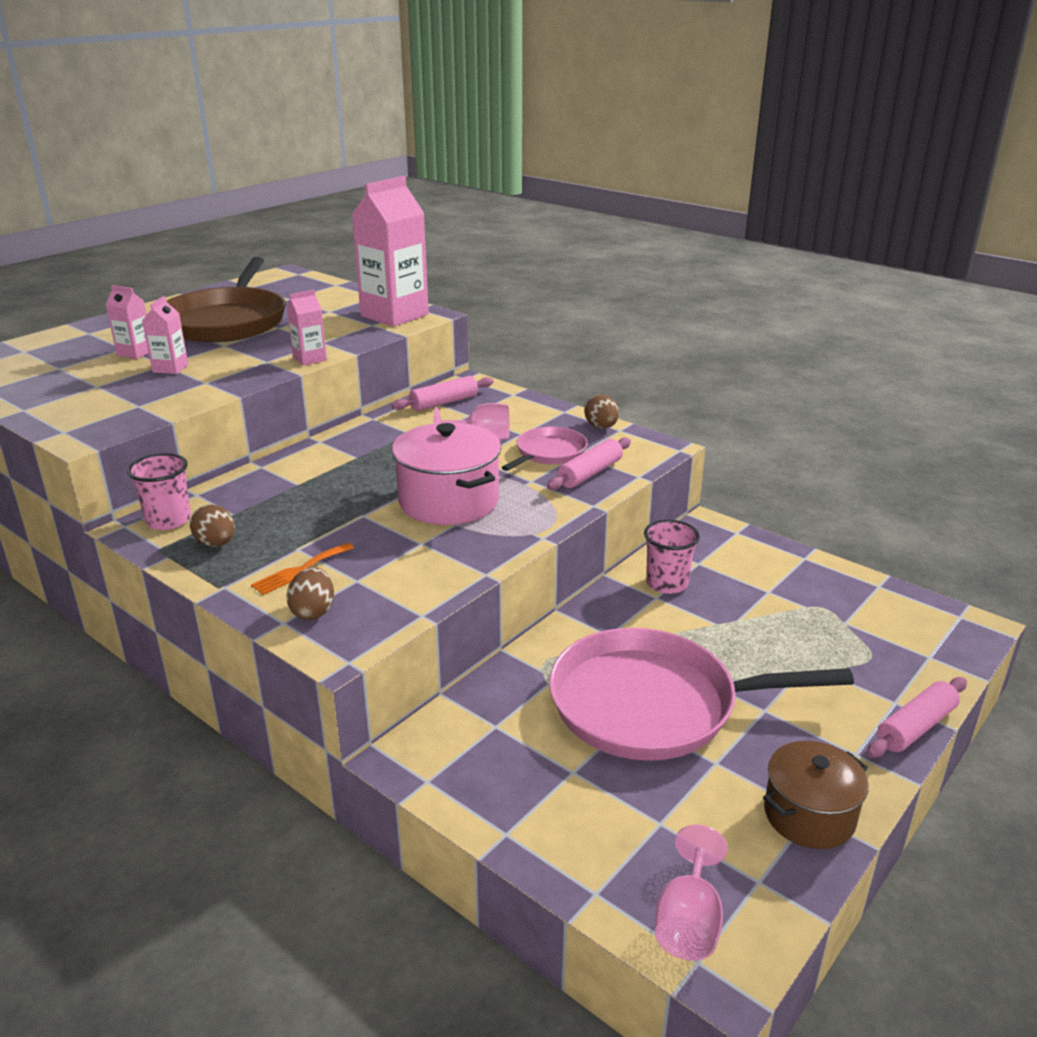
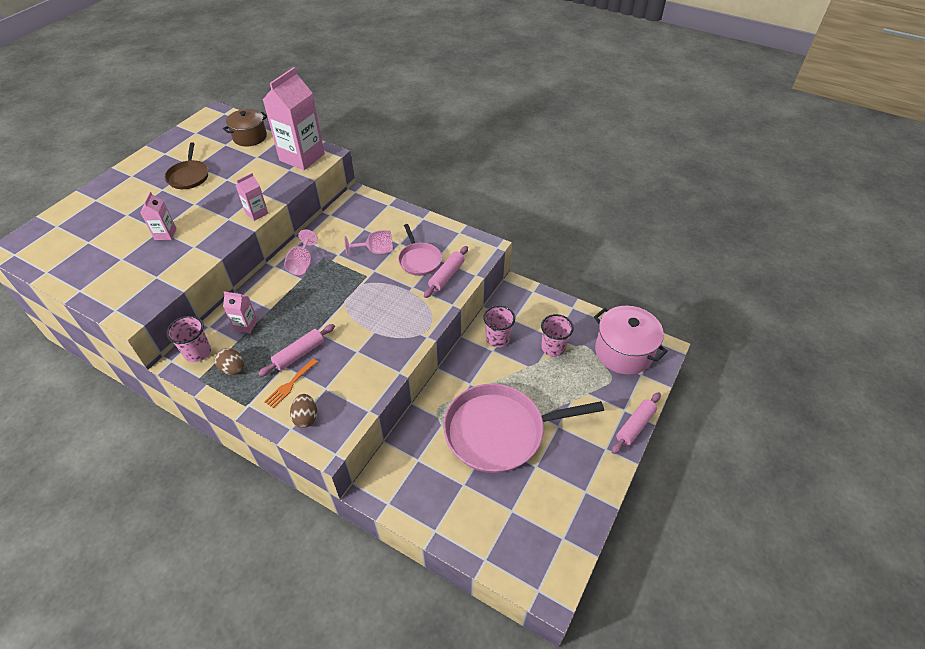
camera: 10 degrees left, 20 degrees up
pink carton [106,285,148,359] -> pink carton moved to [223,291,258,333]
brown pan [166,257,286,342] -> brown pan [164,143,208,189], size x0.50
pink rolling pin [391,376,494,411] -> pink rolling pin moved to [258,324,335,377]
pink pot [392,422,501,525] -> pink pot moved to [594,306,668,375]
pink pan [502,427,588,471] -> pink pan turned 135 degrees clockwise [398,224,442,276]
brown egg [584,394,619,429] -> none
pink goblet [655,824,728,961] -> pink goblet moved to [284,229,318,275]
brown pot [763,741,869,849] -> brown pot moved to [223,109,267,147]
none -> pink cup [541,314,574,357]

